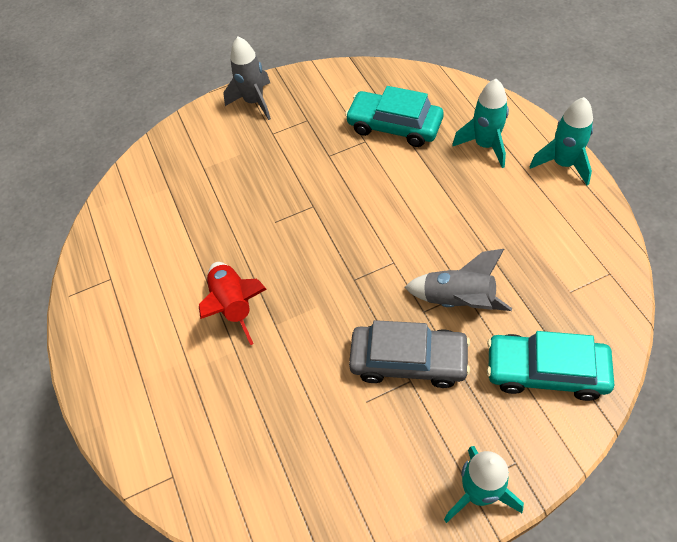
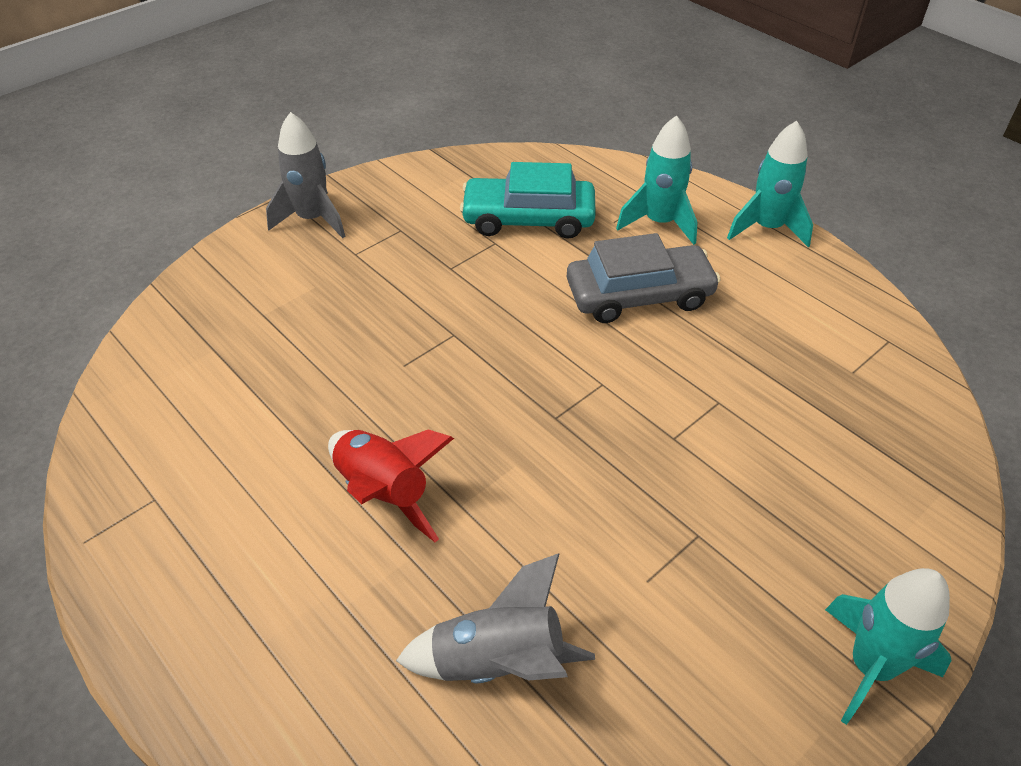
camera: 25 degrees left, 10 degrees down
grey car [349,320,470,388] -> grey car moved to [567,233,721,323]
grey rocket [405,249,512,311] -> grey rocket moved to [396,553,595,683]
turquoise car [487,331,614,401] -> none

